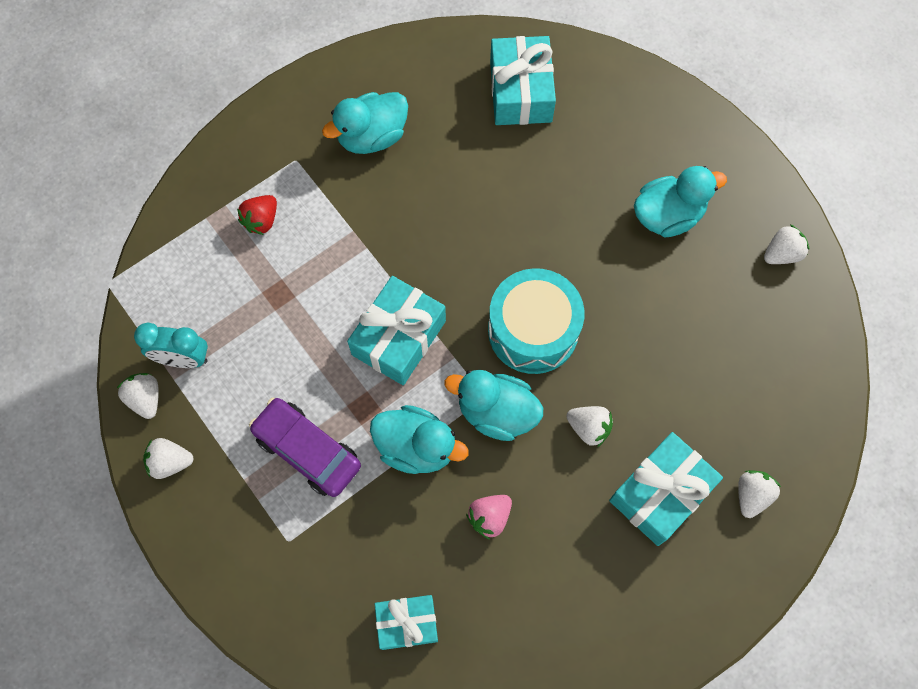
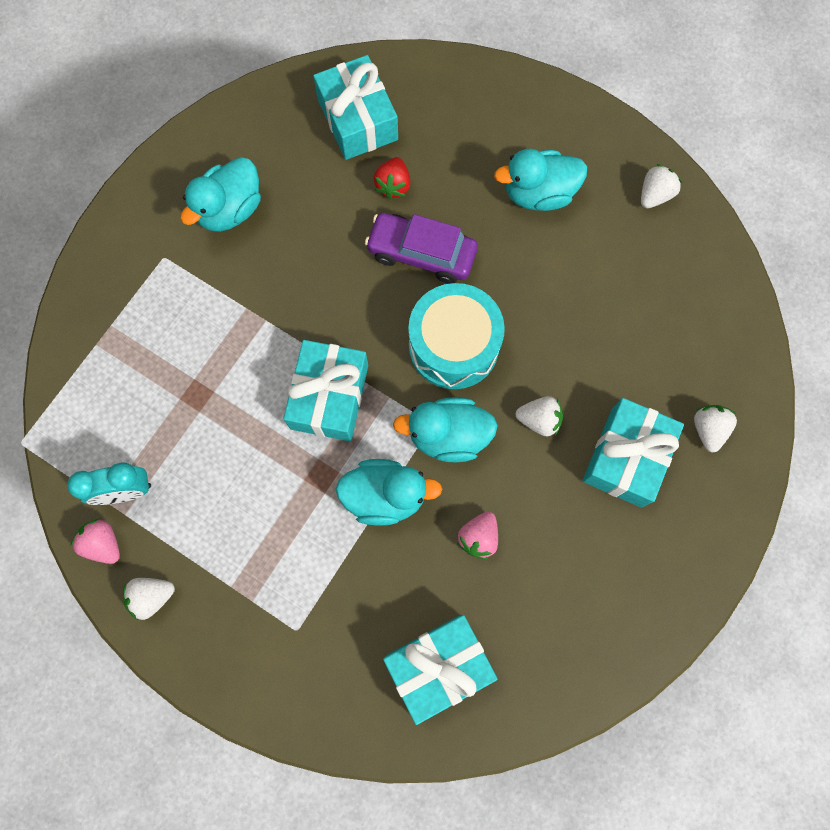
camera: 20 degrees left, 5 degrees up
white strawberry [117,373,159,419] -> pink strawberry [71,519,120,564]
red strawberry [237,195,277,235] -> red strawberry moved to [373,157,411,199]
purple car [249,397,361,497] -> purple car moved to [365,213,478,284]
turquoise gift [375,595,438,650] -> turquoise gift [383,615,497,725], size x1.55
turquoise duck [634,166,727,237] -> turquoise duck turned 150 degrees counterclockwise [494,149,587,211]

